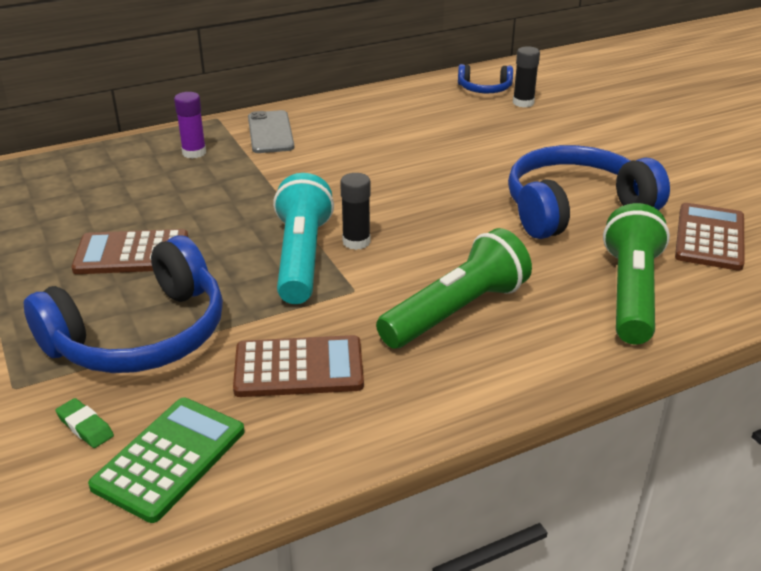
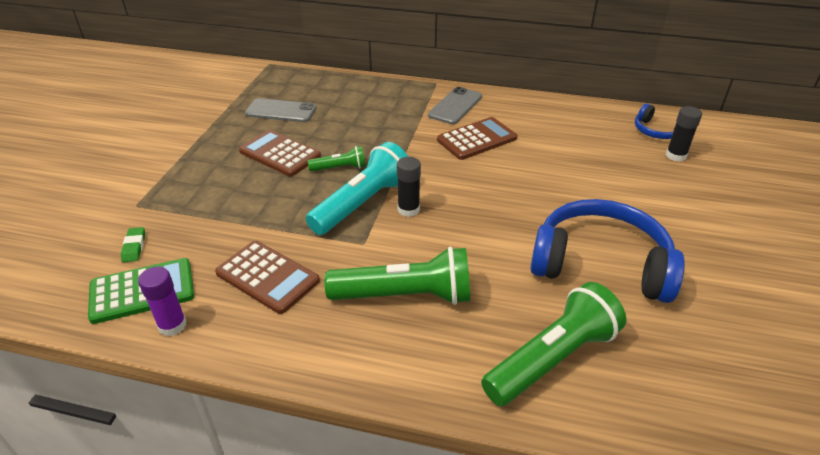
camera: 40 degrees right, 5 degrees up
blue headphones [24,235,223,373] -> none
purple glue stick [174,92,206,159] -> purple glue stick moved to [138,267,186,336]
brown calculator [675,203,745,271] -> brown calculator moved to [437,117,517,160]
none -> grey phone [245,98,317,122]
none -> green flashlight [308,146,366,171]

